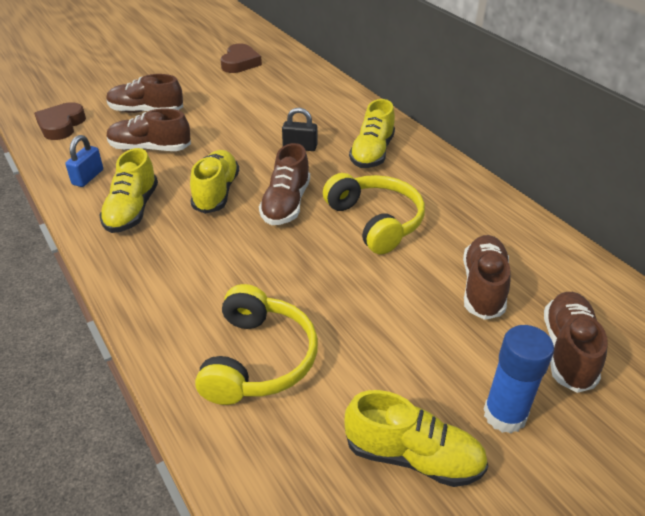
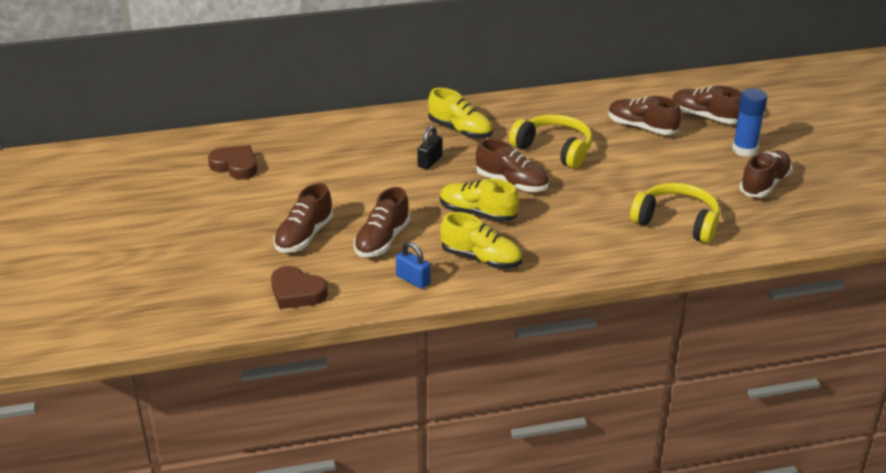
camera: 70 degrees left, 5 degrees down
yellow headphones [323,173,425,254] -> yellow headphones turned 45 degrees clockwise [509,114,592,169]
yellow shoe [345,390,488,487] -> brown shoe [739,151,792,197]

